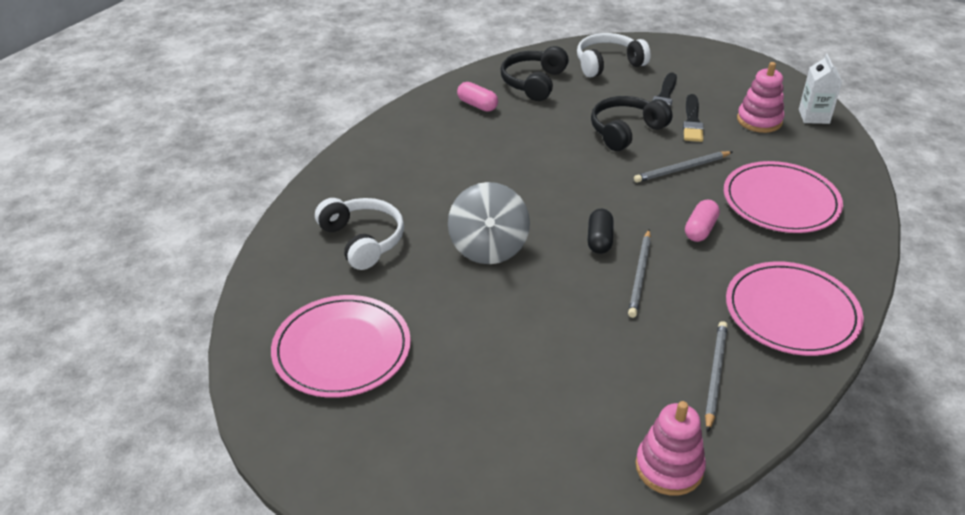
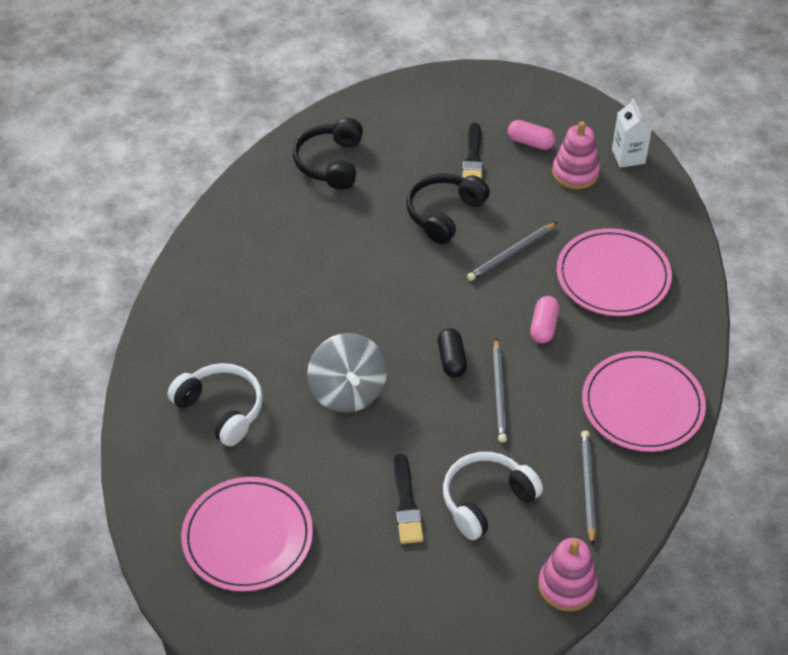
camera: 15 degrees left, 10 degrees up
pink capsule [457,82,498,112] -> pink capsule moved to [508,120,556,150]
white headphones [577,33,651,78] -> white headphones moved to [443,452,543,540]
black brush [683,94,704,142] -> black brush moved to [394,454,424,544]

